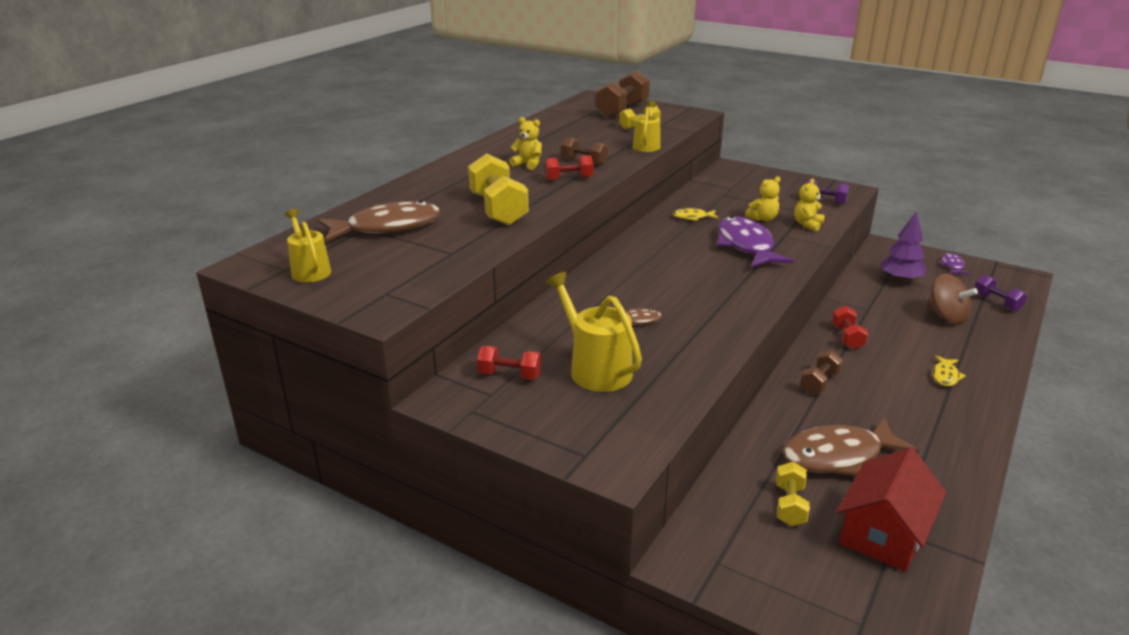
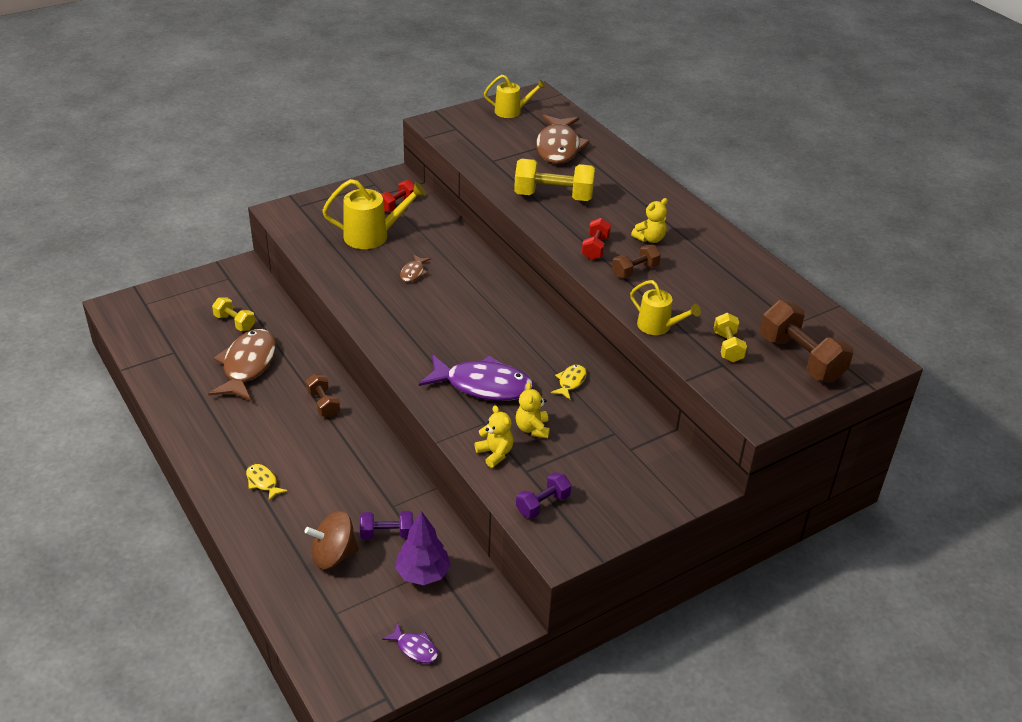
camera: 115 degrees right, 10 degrees up
red dumbbell [832,306,868,349] -> none
red house [837,448,946,572] -> none
purple dumbbell [975,275,1027,312] -> purple dumbbell moved to [360,511,413,539]

